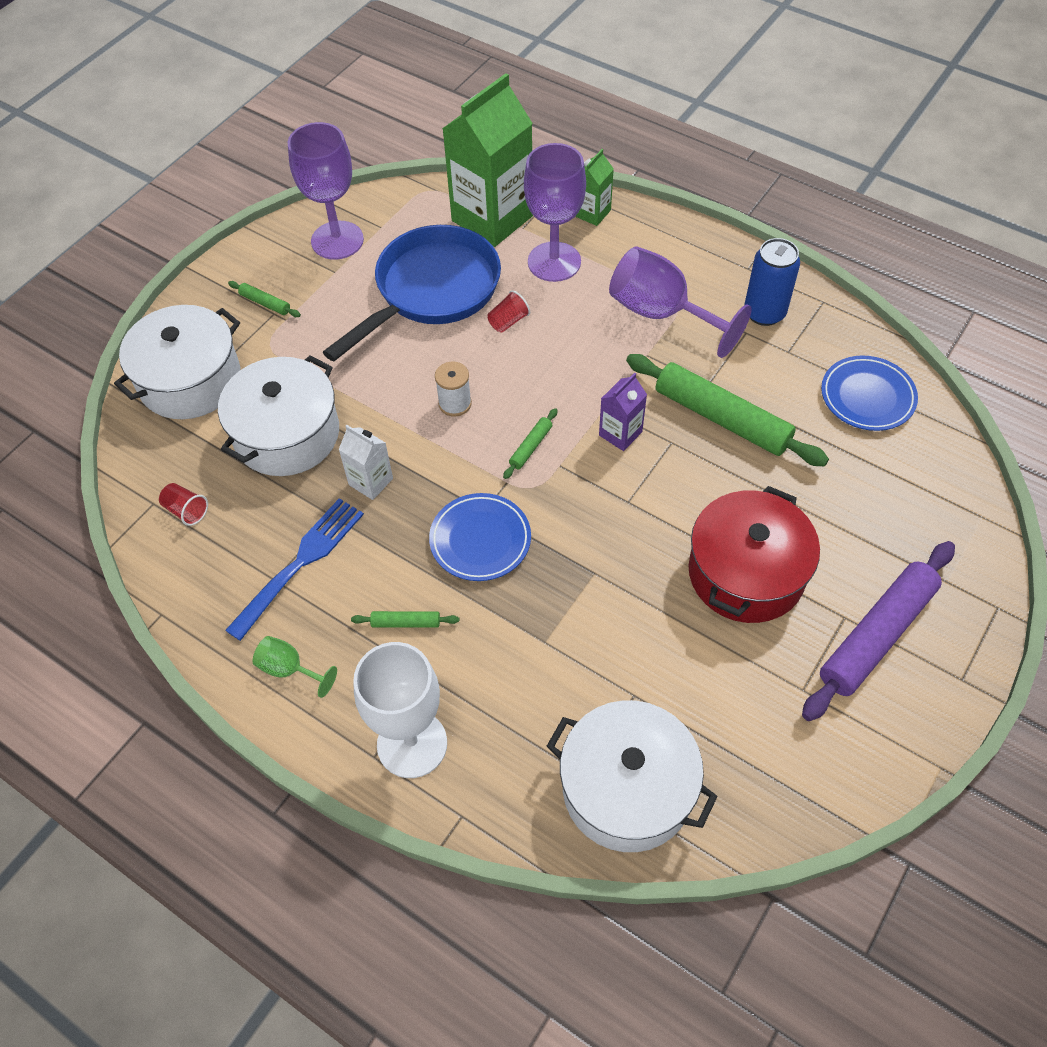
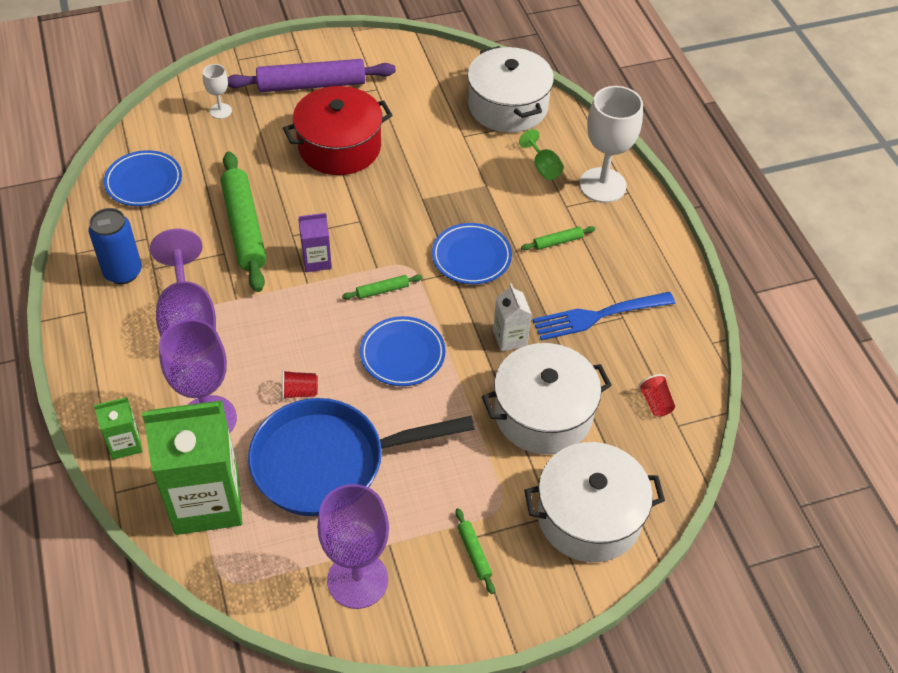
camera: 145 degrees left, 5 degrees down
green goblet [253,636,337,698] -> green goblet moved to [519,129,564,180]
green rolling pin [351,611,459,628] -> green rolling pin turned 60 degrees counterclockwise [521,226,595,250]
white spool [435,362,472,417] -> blue plate [360,316,446,386]
none -> white goblet [203,64,232,119]

